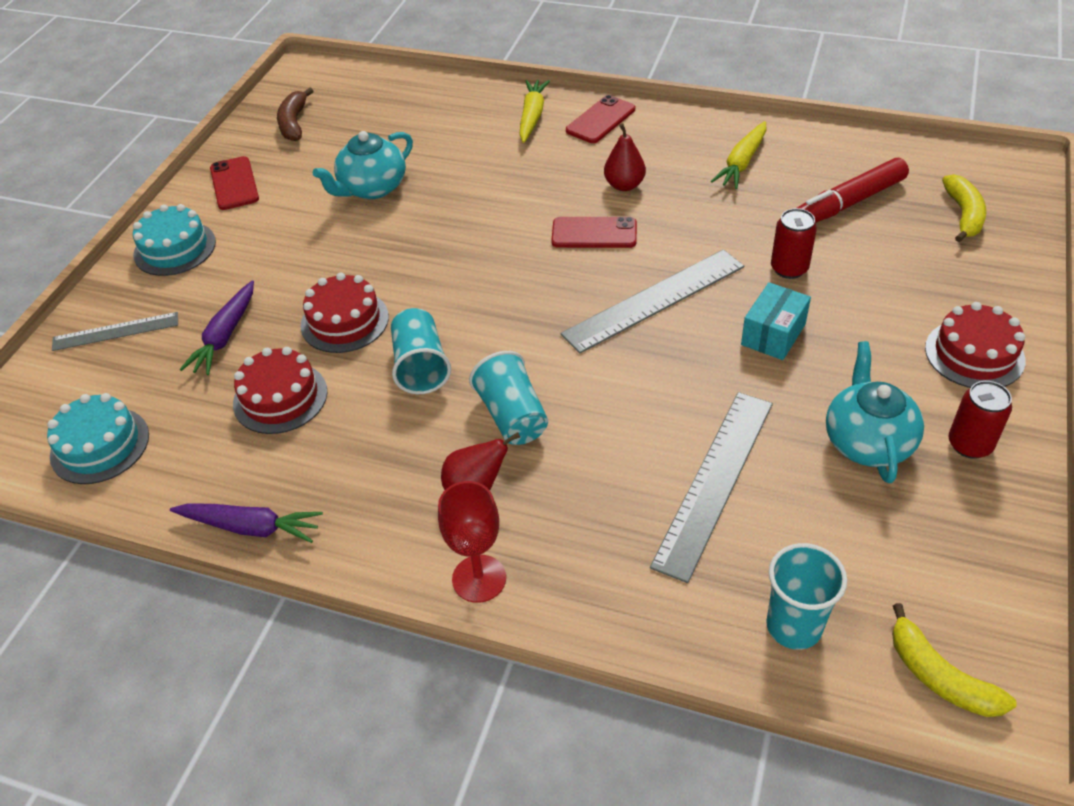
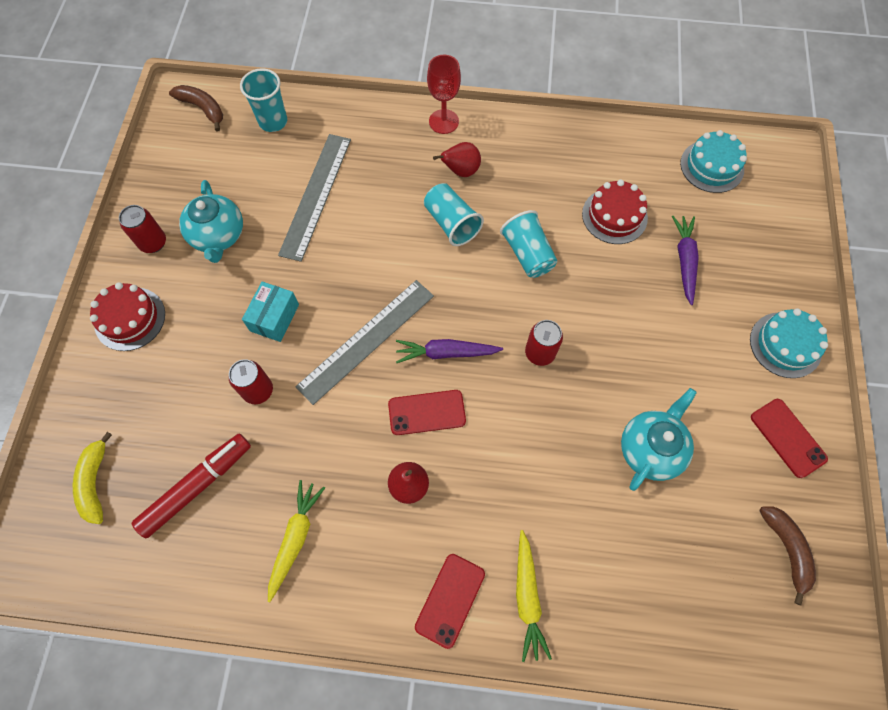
camera: 165 degrees right, 20 degrees up
grey ruler [52,312,178,351] -> none
purple carrot [170,503,323,543] -> purple carrot moved to [396,339,503,363]
red cake [301,272,389,353] -> none
yellow banana [892,603,1017,717] -> brown banana [169,85,223,131]
none -> red can [525,320,563,366]

